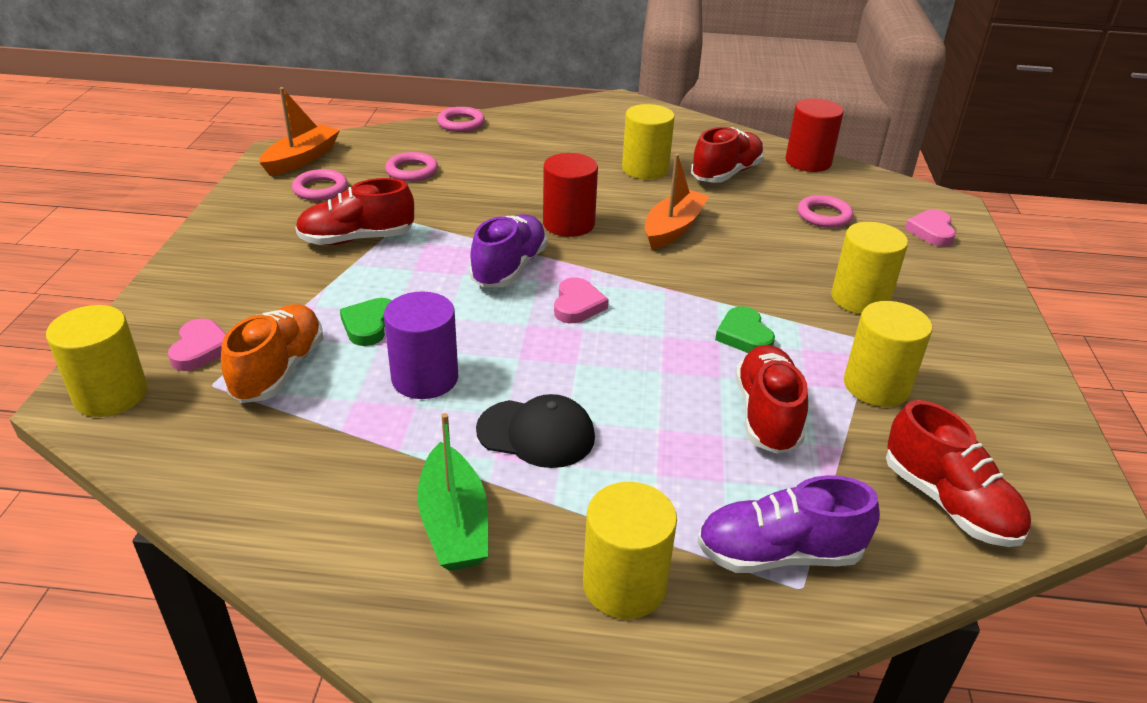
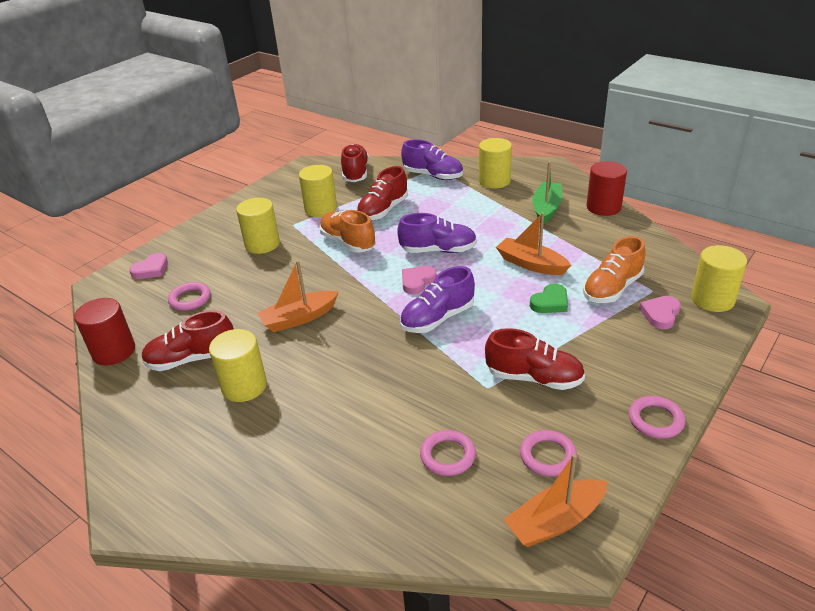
camera: 145 degrees left, 0 degrees up
purple cylinder [384,291,458,399] -> orange boat [496,212,571,275]
pink ring [437,107,485,132] -> pink ring moved to [629,396,685,439]
black cap [476,394,595,468] -> none
red cylinder [543,153,598,237] -> red cylinder moved to [586,161,627,216]
green heart [715,306,775,353] -> orange shoe [320,210,376,253]
none -> purple shoe [397,213,477,253]

